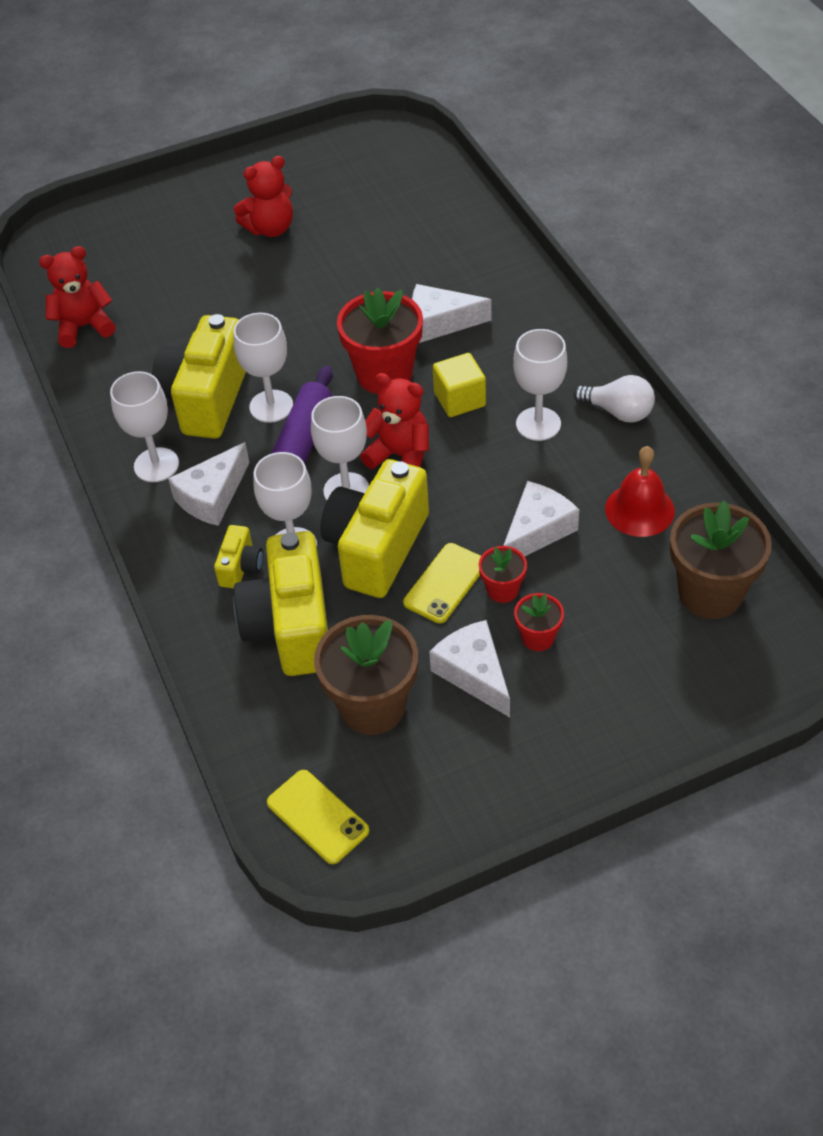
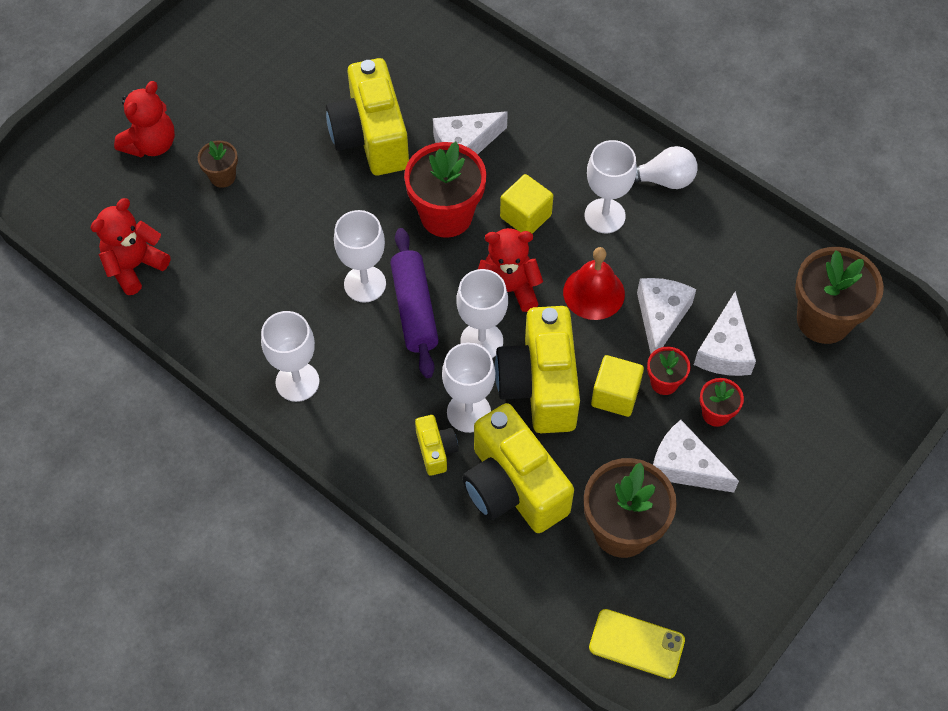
camera: 30 degrees left, 10 degrees up
yellow camera [152,314,246,439] -> yellow camera moved to [326,58,409,175]
white cheese [168,442,250,526] -> white cheese moved to [694,291,756,376]
red teddy bear [234,156,293,237] -> red teddy bear moved to [114,81,175,157]
yellow phone [403,543,481,623] -> yellow cube [591,355,644,417]
red bell [605,446,675,537] -> red bell moved to [563,247,625,320]
none -> brown flower pot [198,140,238,188]

